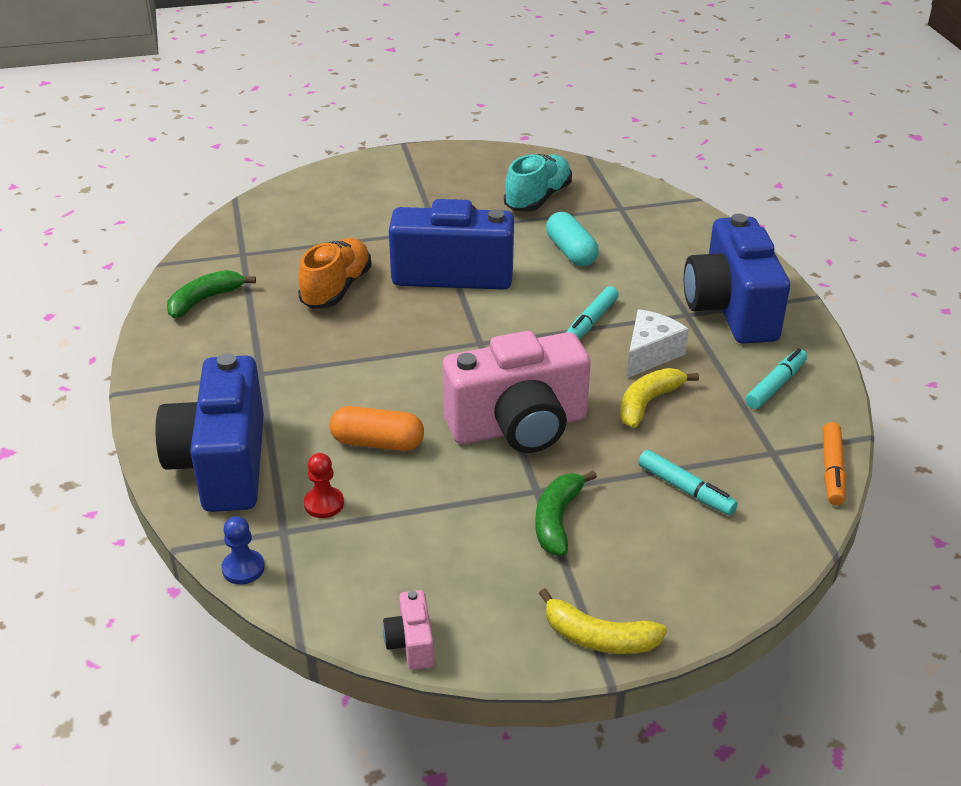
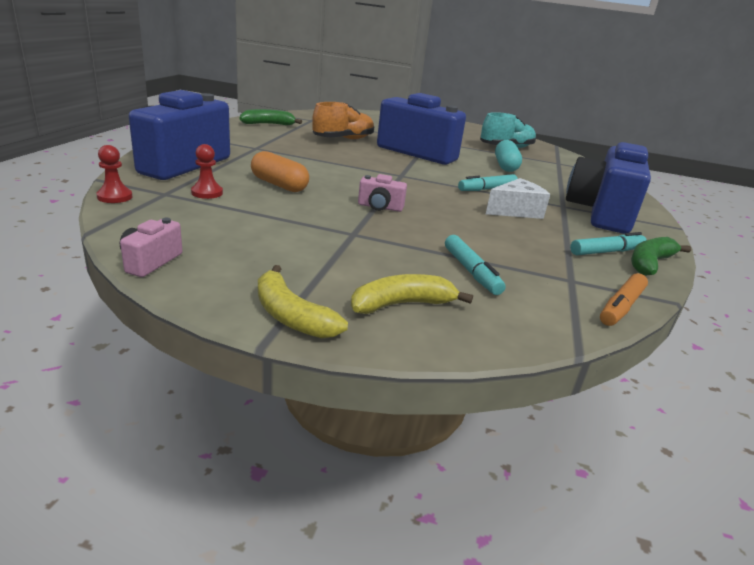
camera: 25 degrees right, 10 degrees down
blue pawn [222,516,265,585] -> red pawn [96,145,132,203]
pink camera [442,331,591,453] -> pink camera [358,174,407,212], size x0.41
green banana [535,470,597,556] -> green banana moved to [631,237,691,276]
yellow banana [620,368,699,428] -> yellow banana moved to [351,274,473,314]

